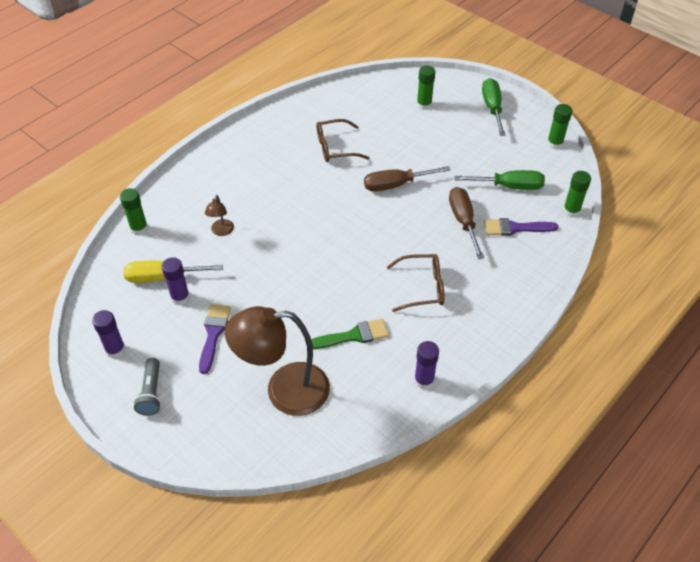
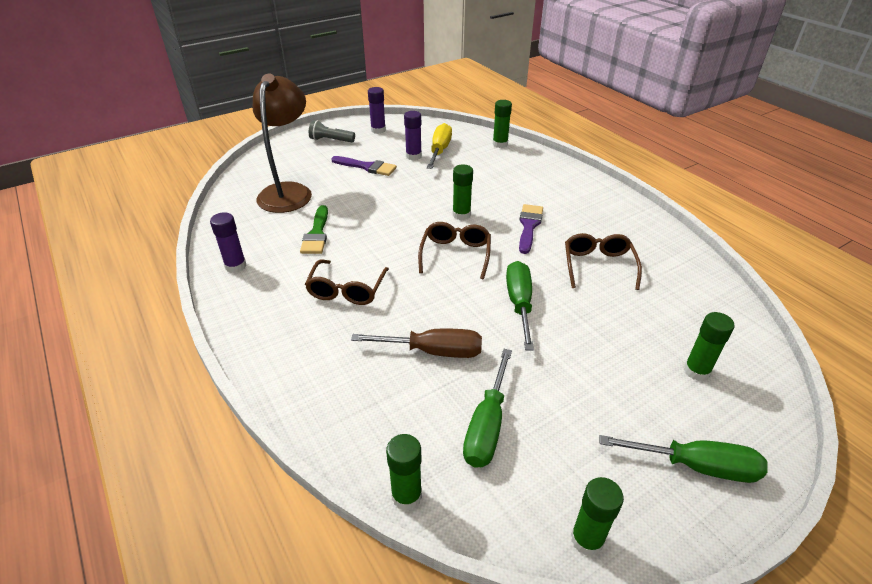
camera: 105 degrees right, 10 degrees down
brown lamp [205,195,234,236] -> none
brown screwdriver [364,166,451,192] -> green screwdriver [506,261,534,350]
purple brush [484,218,558,236] -> purple brush moved to [519,204,543,254]
none -> brown glasses [418,222,491,279]
none -> green glue stick [453,165,473,220]

